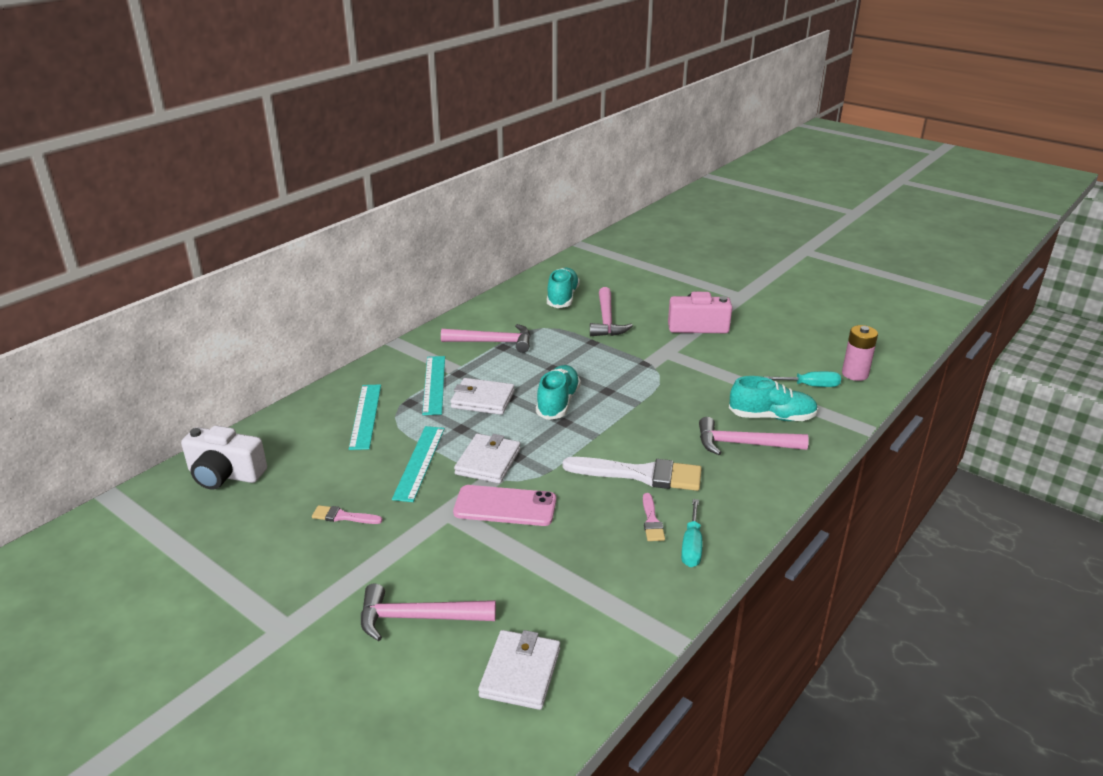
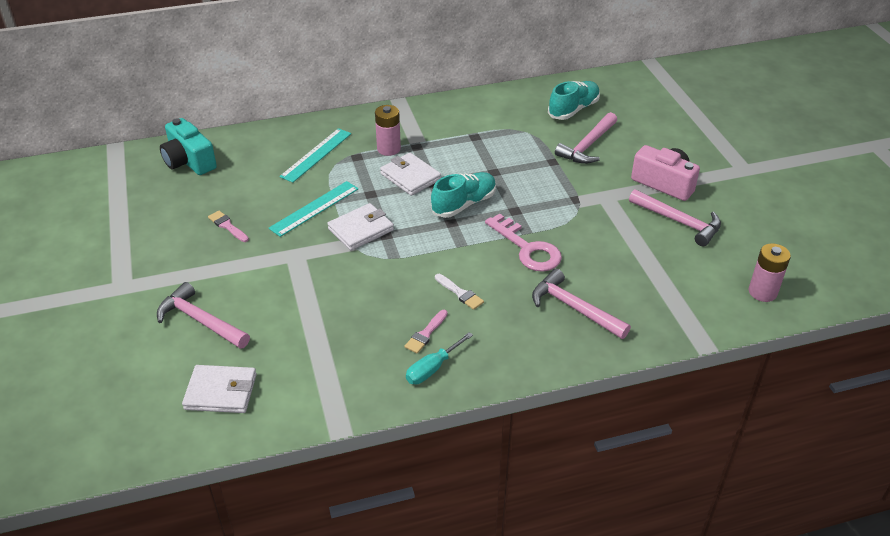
camera: 35 degrees right, 10 degrees up
white camera [181,425,267,490] -> turquoise camera [160,118,217,175]
turquoise ruler [422,356,445,415] -> pink battery [375,105,401,156]
pink hammer [441,324,531,353] -> pink hammer moved to [629,189,721,246]
pink phone [453,485,556,526] -> none
white wallet [478,630,560,710] -> white wallet turned 45 degrees clockwise [182,365,257,413]
white brush [563,457,702,491] -> white brush [435,274,484,310], size x0.48
turquoise shoe [729,376,818,421] -> none
turquoise screwdriver [766,371,841,387] -> none
none -> pink key [485,214,562,272]

